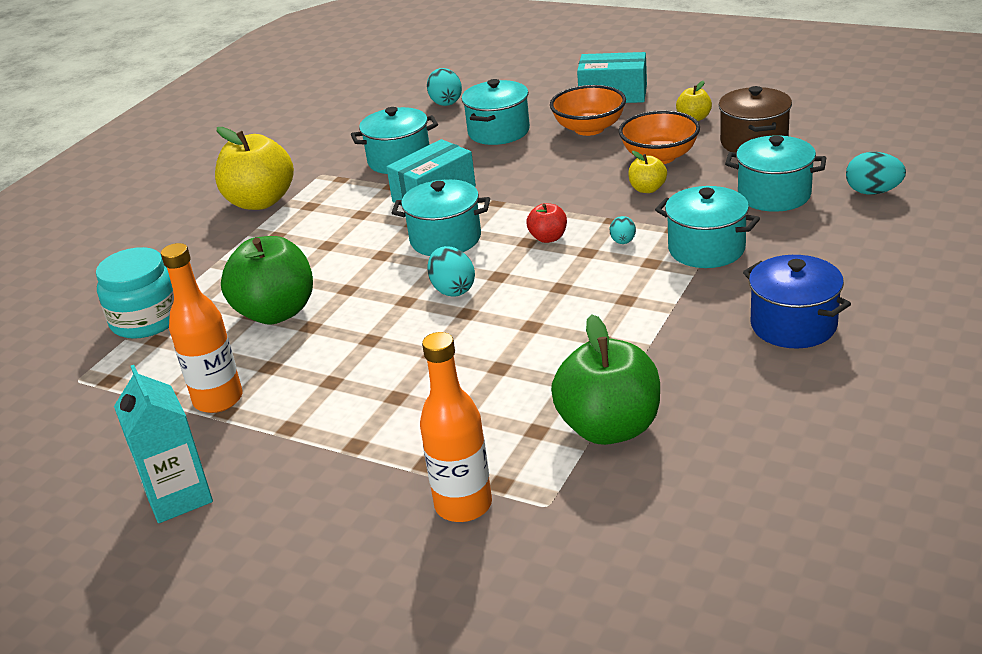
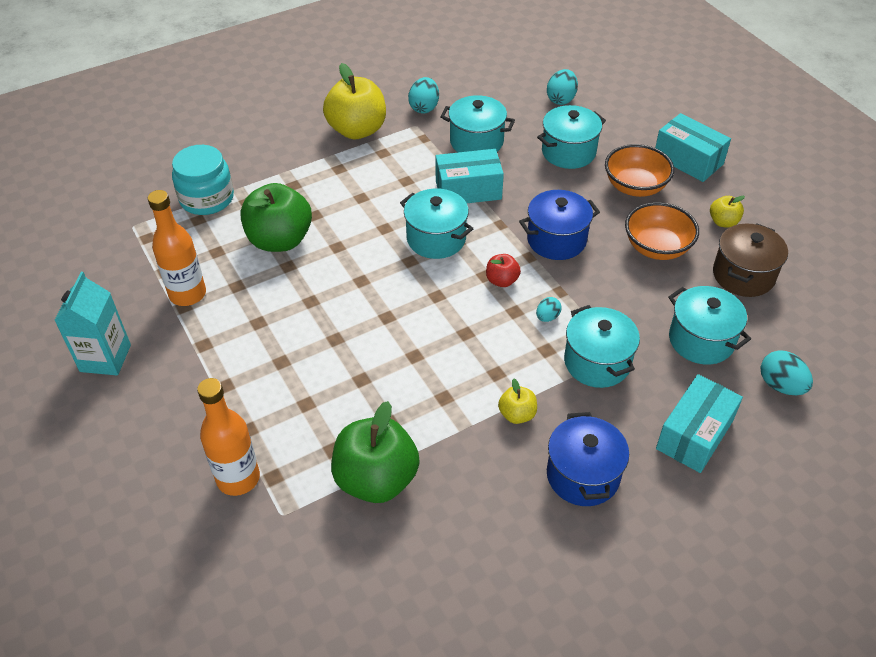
camera: 30 degrees right, 15 degrees up
turquoise egg [428,246,475,297] -> turquoise egg moved to [408,77,439,113]
yellow apple [628,151,667,193] -> yellow apple moved to [498,379,537,424]
none -> blue pot [519,190,600,260]
none -> turquoise box [656,374,743,473]

